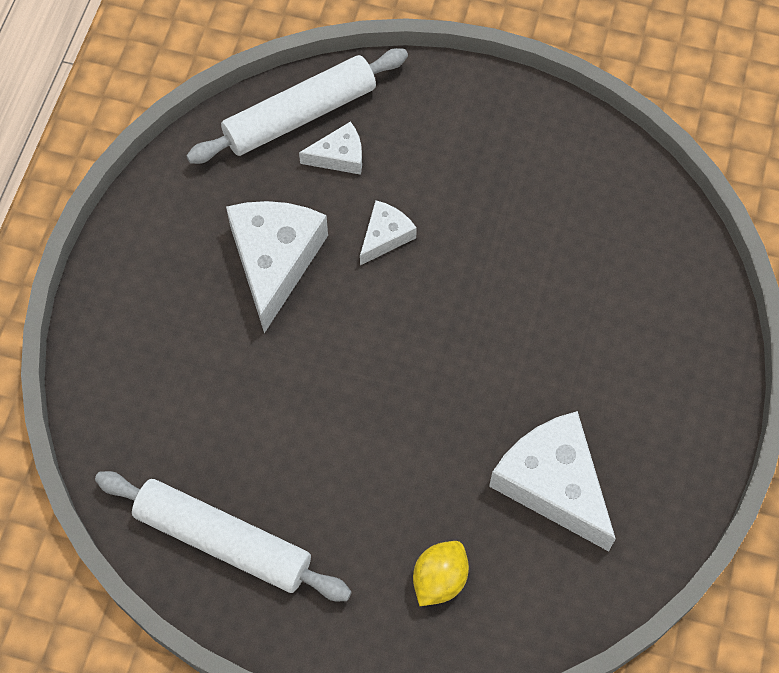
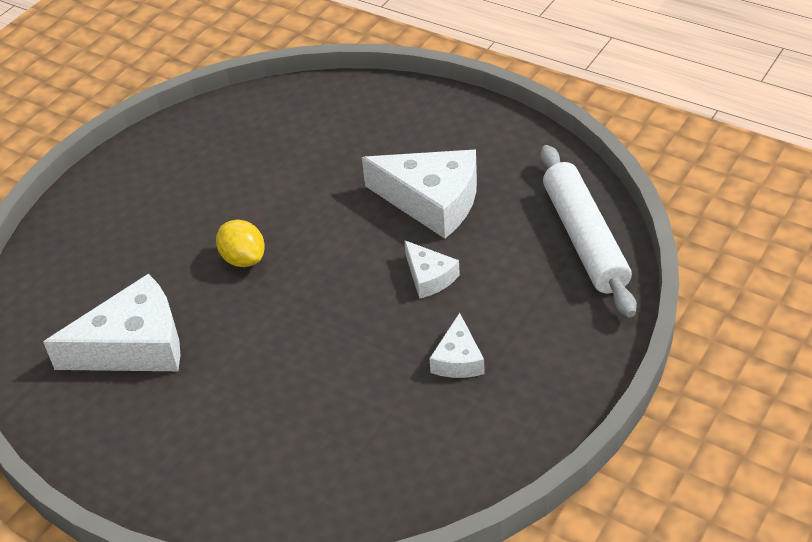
camera: 110 degrees right, 20 degrees down
white rolling pin [95,471,352,601] -> none
white cheese [299,121,362,175] -> white cheese moved to [429,313,485,378]
yellow lemon [413,541,469,606] -> yellow lemon moved to [216,220,265,267]

